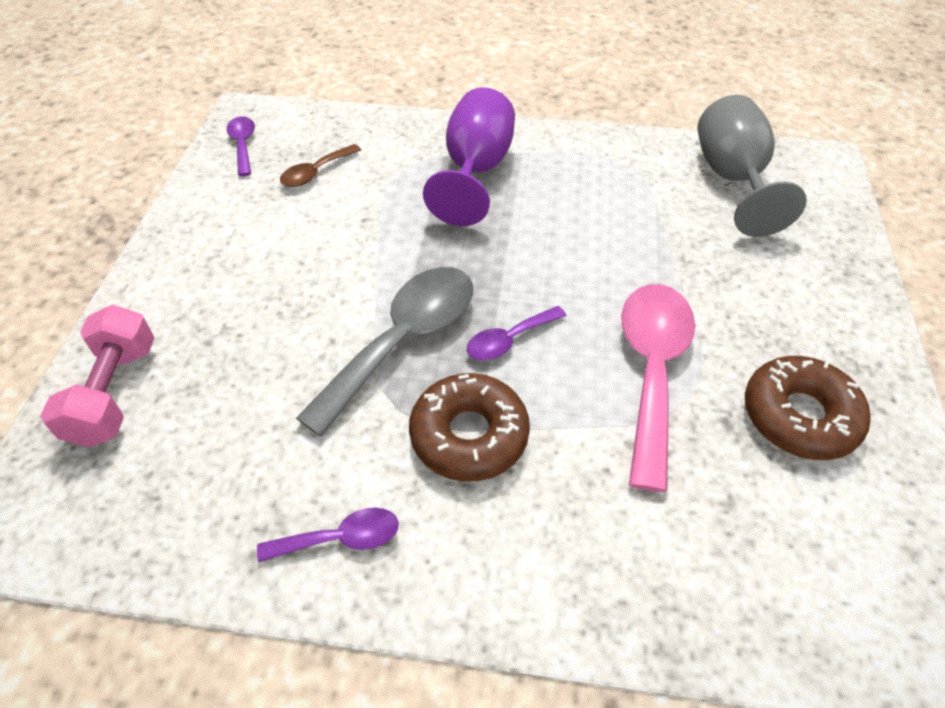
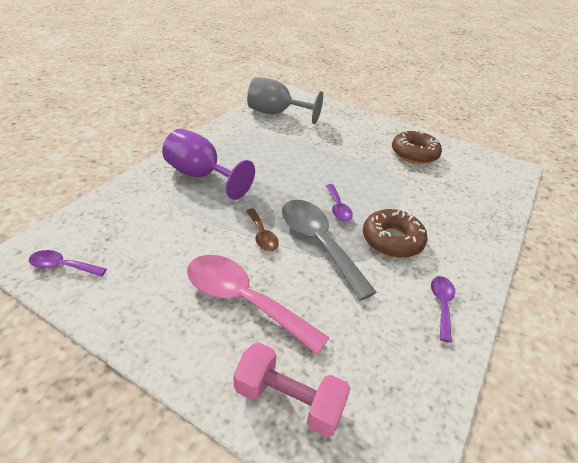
camera: 70 degrees left, 10 degrees down
brown spoon [280,144,361,187] -> brown spoon moved to [246,209,279,251]
pink spoon [621,284,695,492] -> pink spoon moved to [187,255,330,355]

